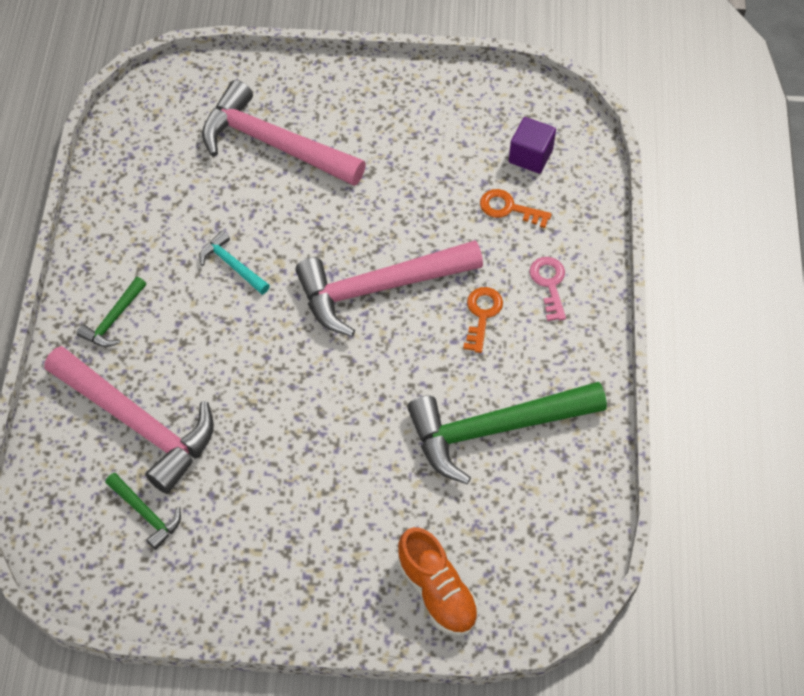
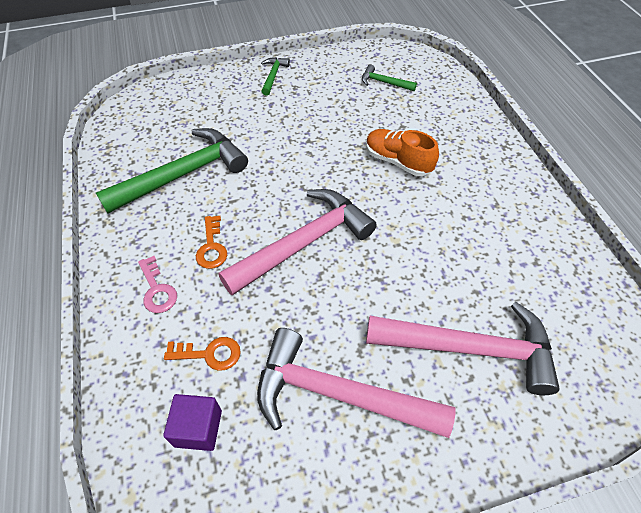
camera: 160 degrees right, 5 degrees down
pink hammer [44,346,214,494] -> pink hammer moved to [257,328,456,438]
green hammer [77,277,146,347] -> green hammer moved to [261,57,290,96]
turquoise hammer [199,231,270,295] -> none
orange shoe [398,527,479,636] -> orange shoe moved to [366,129,439,176]

